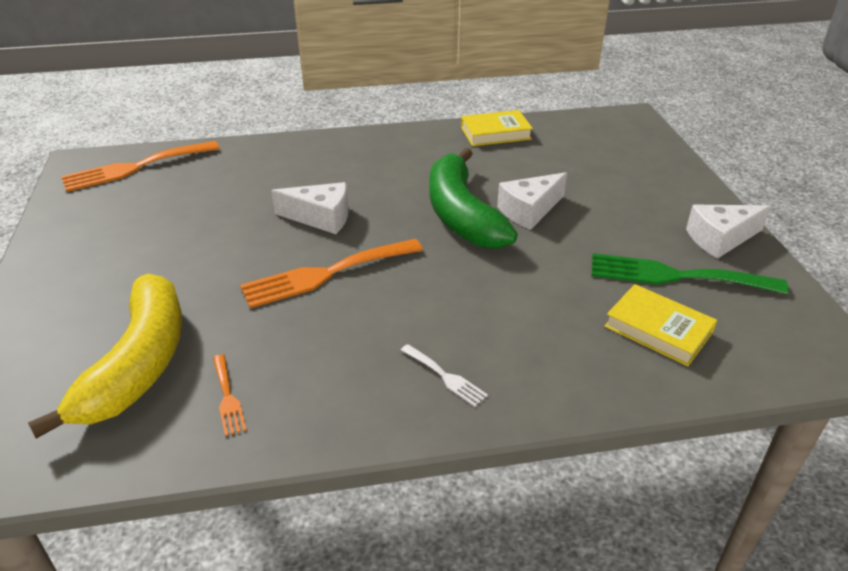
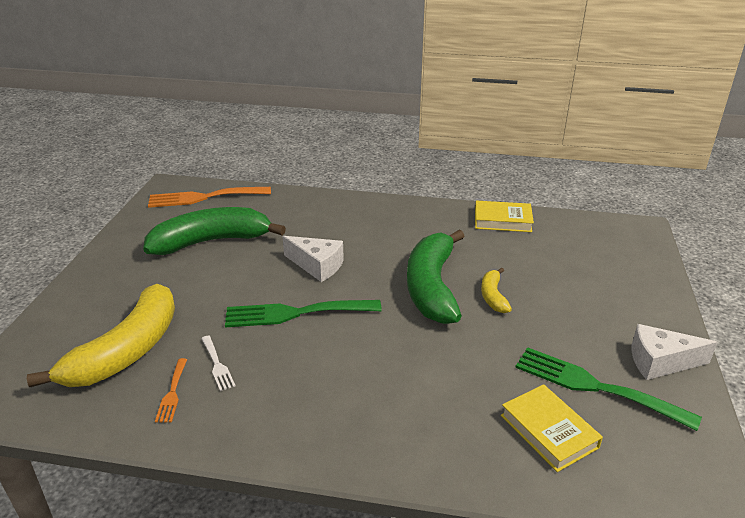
camera: 20 degrees right, 5 degrees down
orange fork [240,239,423,308] -> green fork [225,300,382,328]
white fork [401,344,488,407] -> white fork moved to [201,336,235,391]
white cheese [497,172,567,230] -> yellow banana [481,267,512,313]
none -> green banana [143,207,286,255]

